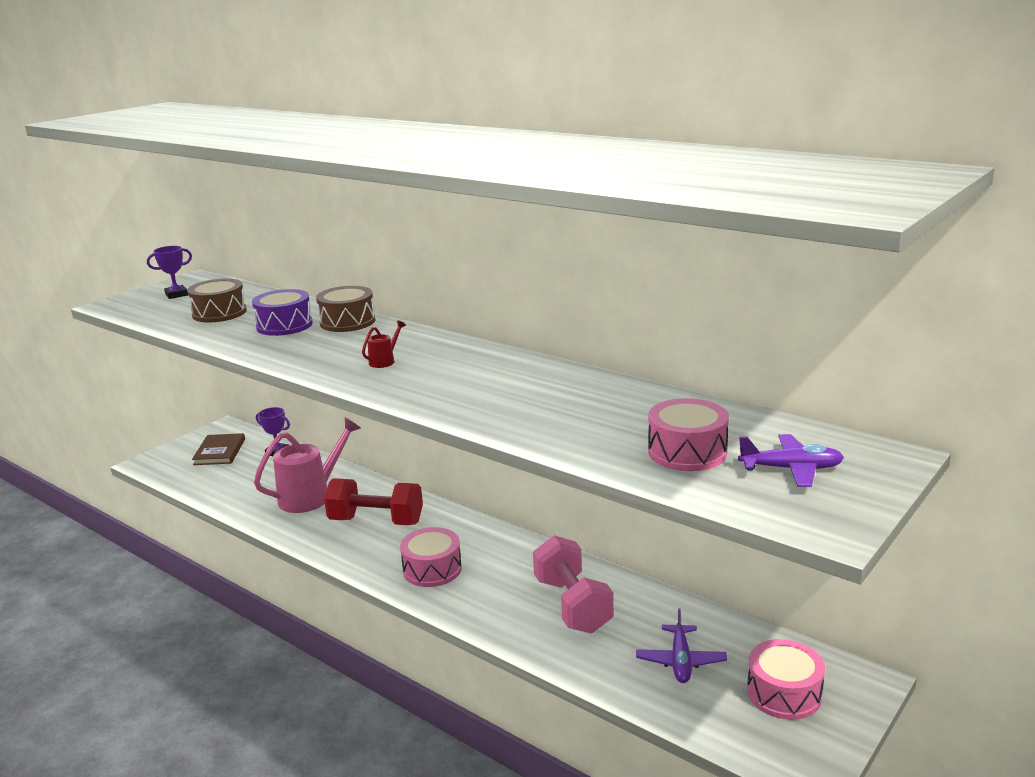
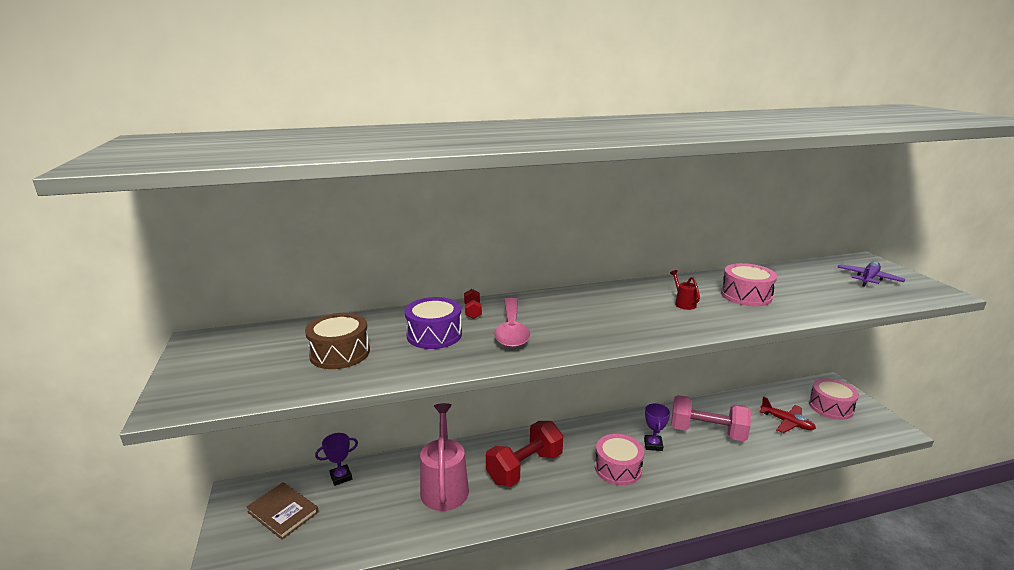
camera: 55 degrees left, 0 degrees up
purple trophy [147,246,192,299] -> purple trophy moved to [644,403,670,451]
brown drum [316,286,375,332] -> red dumbbell [464,289,482,319]
red watering can [362,321,406,368] -> red watering can moved to [670,270,700,310]
purple plane [636,608,727,683] -> red plane [759,396,816,433]
pink drum [648,398,729,471] -> pink drum moved to [721,263,777,306]
none -> pink spoon [494,298,530,348]

